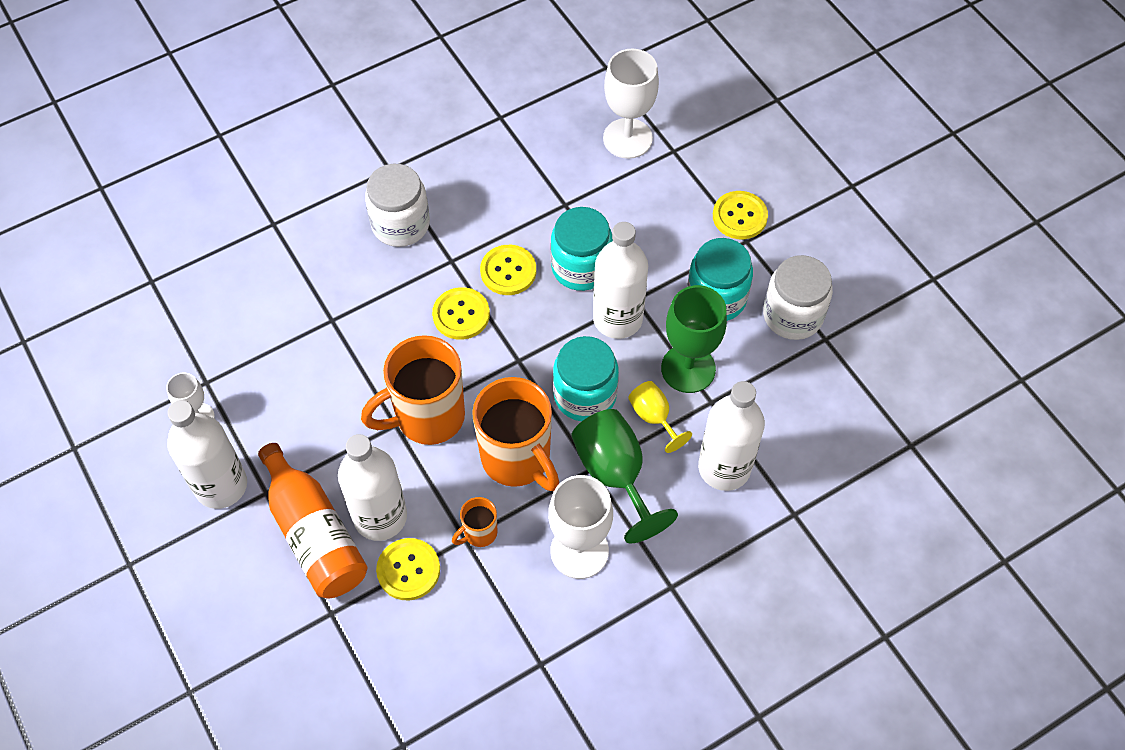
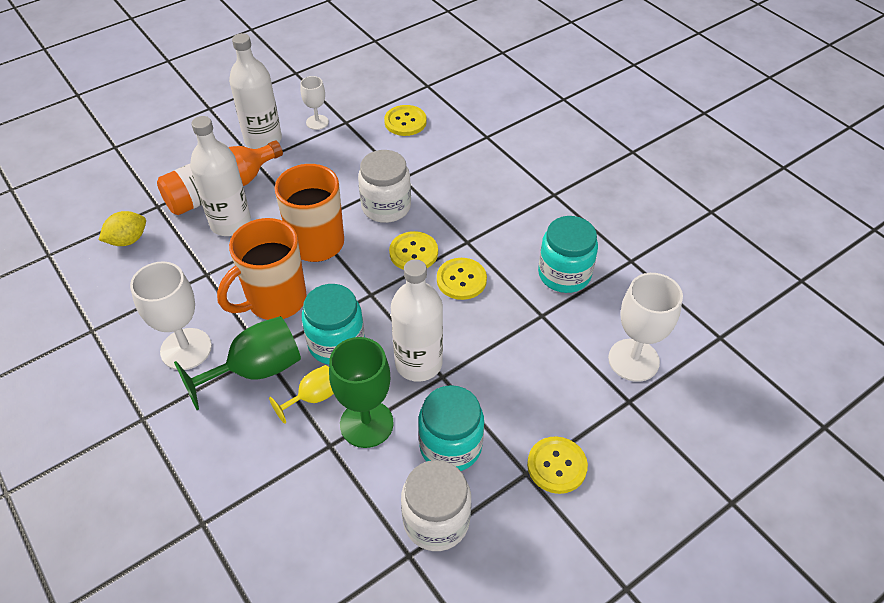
camera: 85 degrees right, 10 degrees down
white jar [365,164,430,247] -> white jar moved to [358,150,411,223]
yellow button [376,538,440,600] -> yellow button moved to [384,105,427,136]
orange mug [452,497,498,547] -> none
turquoise jar [551,207,613,291] -> turquoise jar moved to [538,216,598,293]
white bottle [698,381,765,491] -> none
none -> yellow lemon [99,211,146,246]

